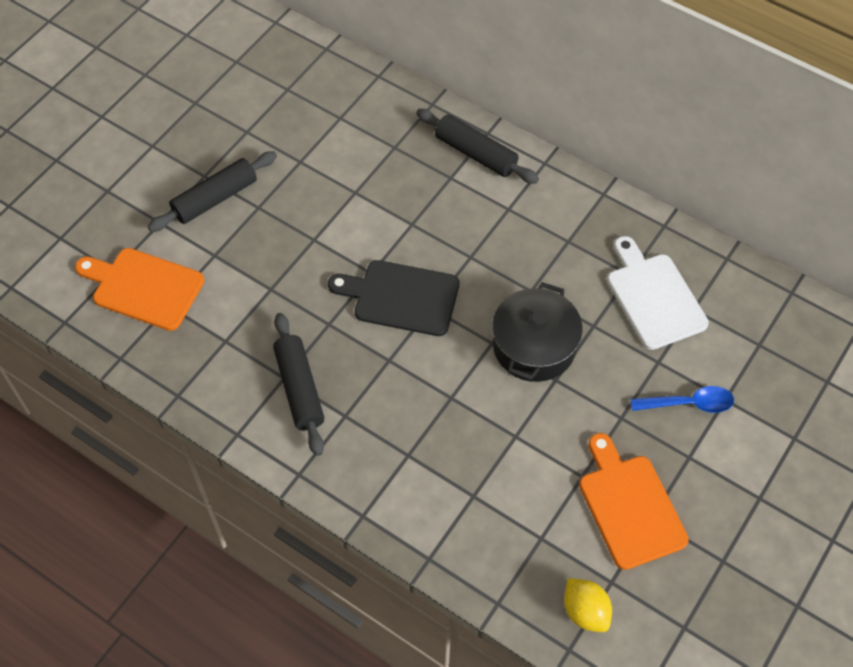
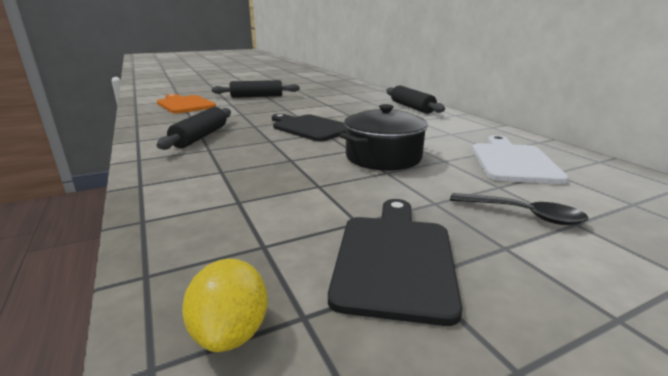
camera: 30 degrees right, 35 degrees down
orange cutting board [579,433,689,570] -> black cutting board [328,199,462,326]
blue spoon [631,386,734,413] -> black spoon [450,193,589,225]

